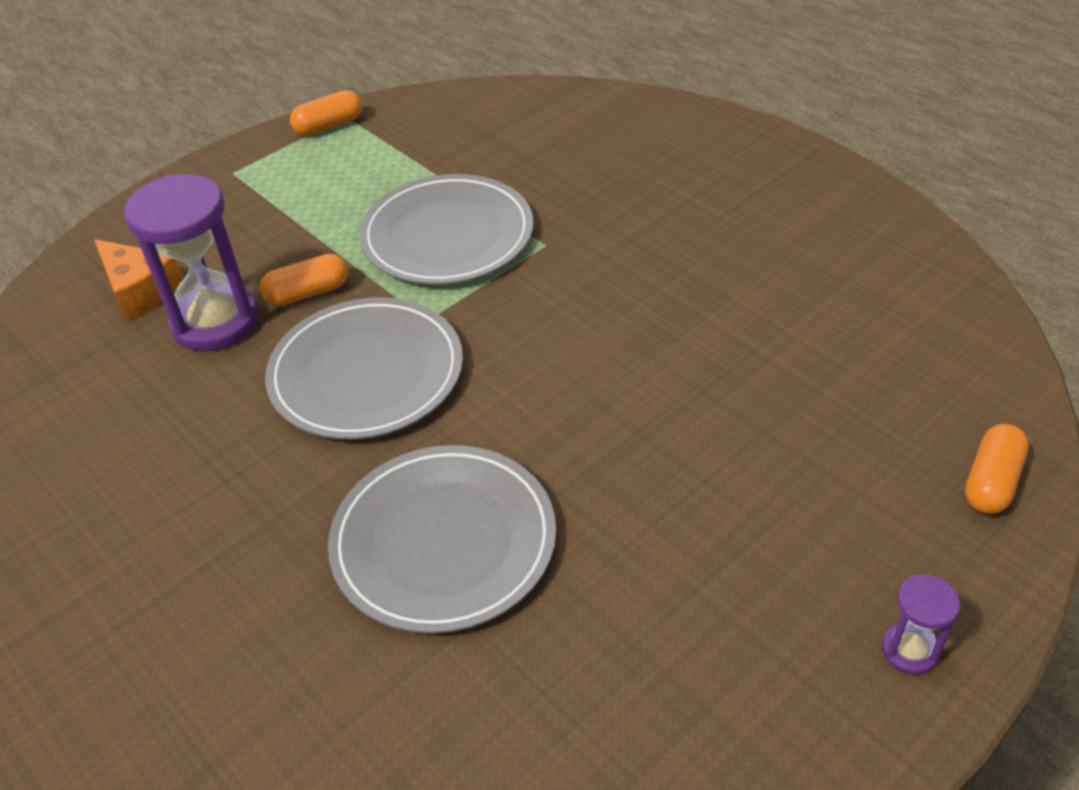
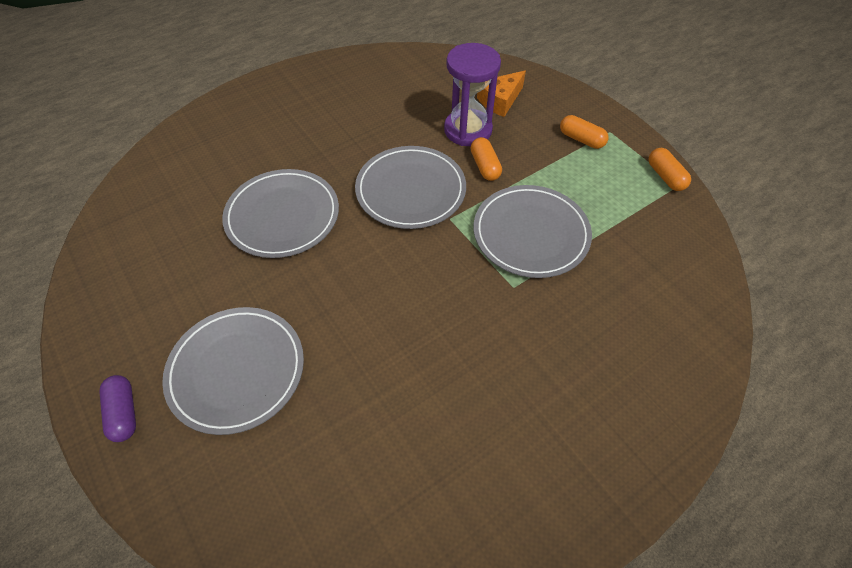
camera: 95 degrees right, 10 degrees up
purple hourglass [882,574,960,675] -> purple capsule [99,375,136,442]
orange capsule [965,424,1029,514] -> orange capsule moved to [560,115,609,149]
none -> grey plate [162,307,304,435]

